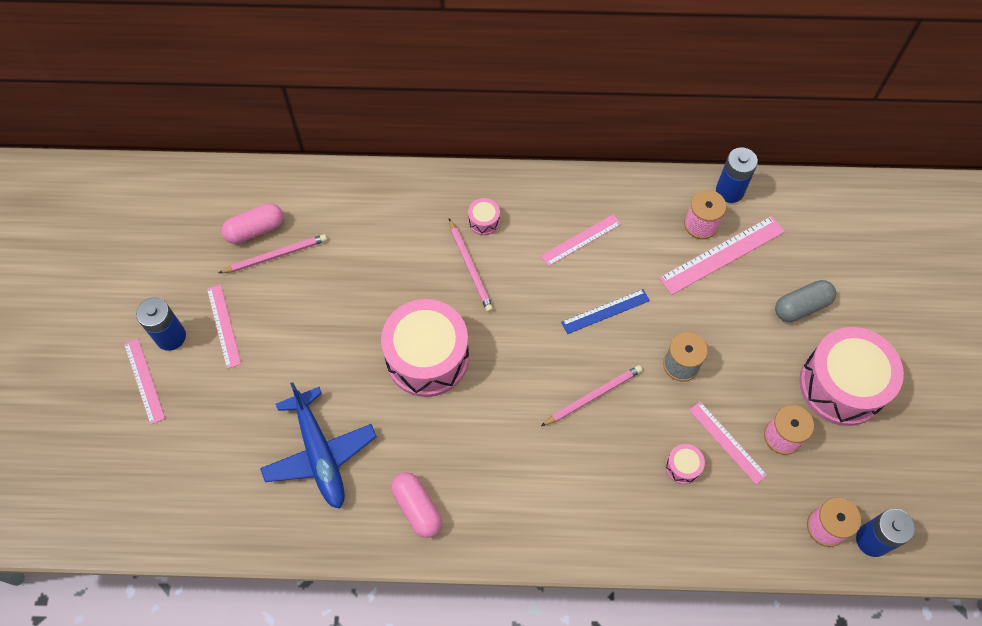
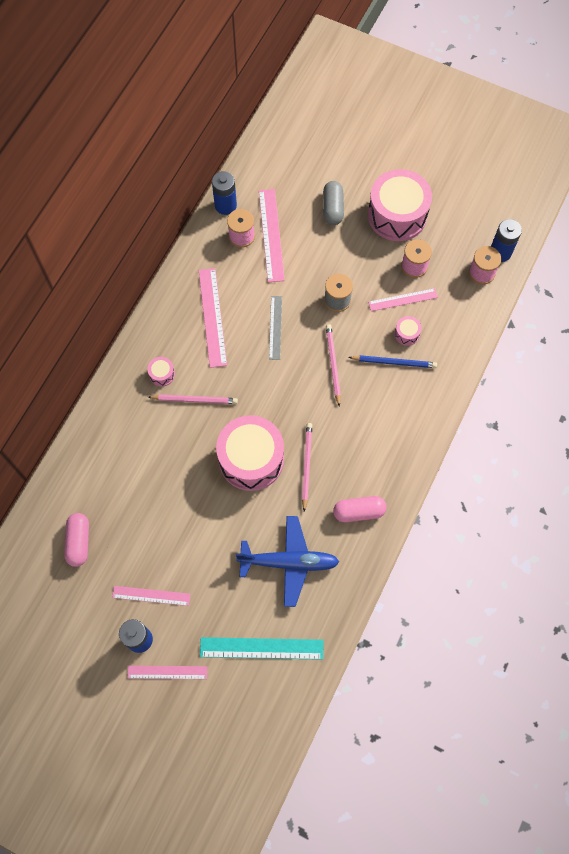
camera: 65 degrees left, 5 degrees up
pink pencil [219,234,327,273] -> pink pencil moved to [302,423,312,512]
pink ruler [541,214,621,266] -> pink ruler [199,268,227,368], size x1.56
blue ruler [561,289,650,334] -> grey ruler [269,296,282,360]
none -> turquoise ruler [200,637,323,660]
none -> blue pencil [348,355,437,368]

